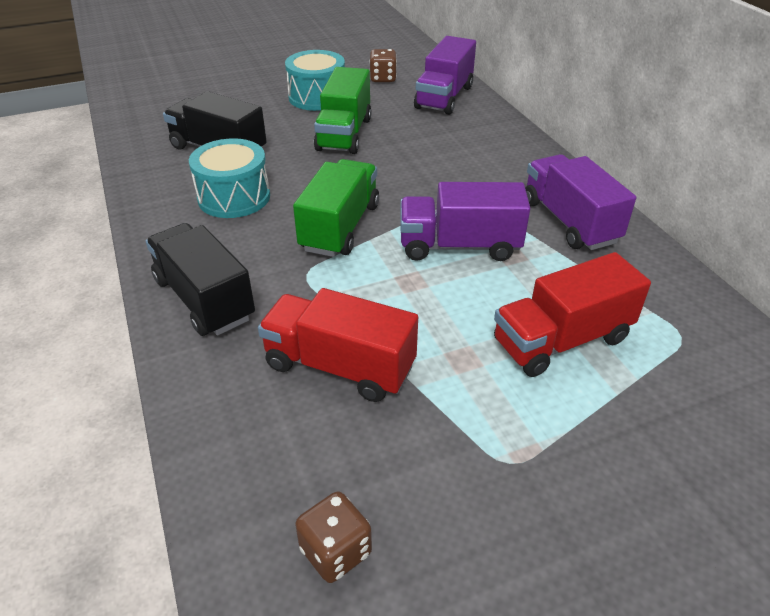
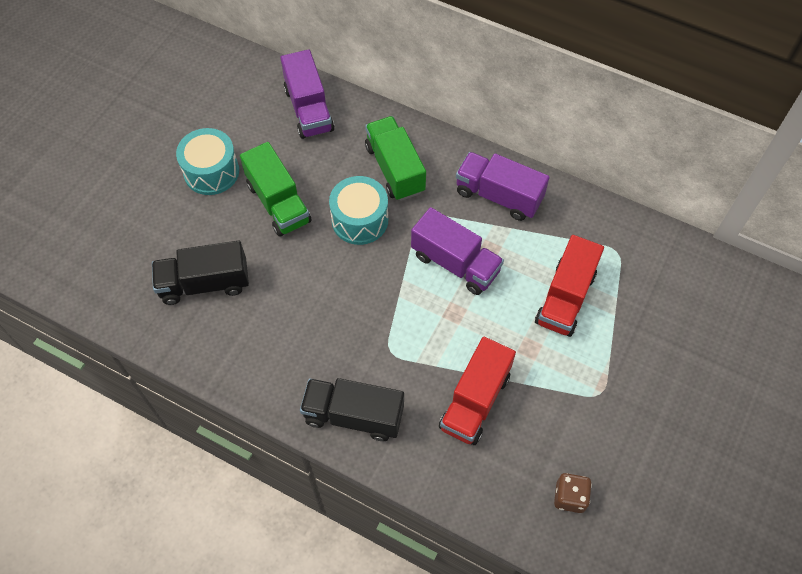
camera: 40 degrees left, 20 degrees up
turquoise drum [189,138,270,218] -> turquoise drum moved to [329,176,388,245]
red truck [258,288,418,402] -> red truck turned 45 degrees counterclockwise [439,337,516,445]
green truck [293,159,379,257] -> green truck moved to [365,116,426,201]
brown dice [369,49,397,82] -> none
purple truck [400,182,530,261] -> purple truck turned 105 degrees counterclockwise [411,207,504,295]

